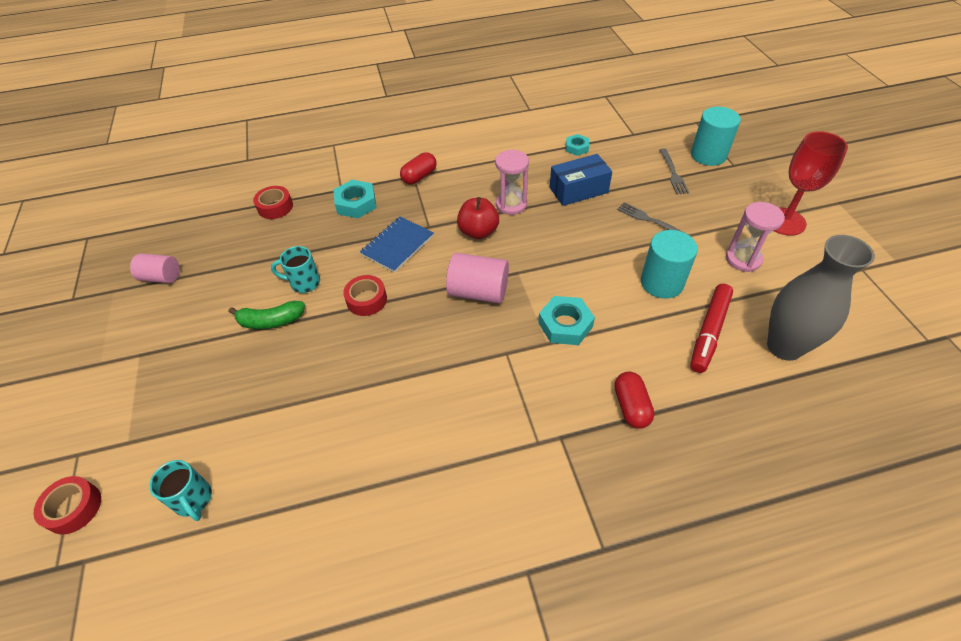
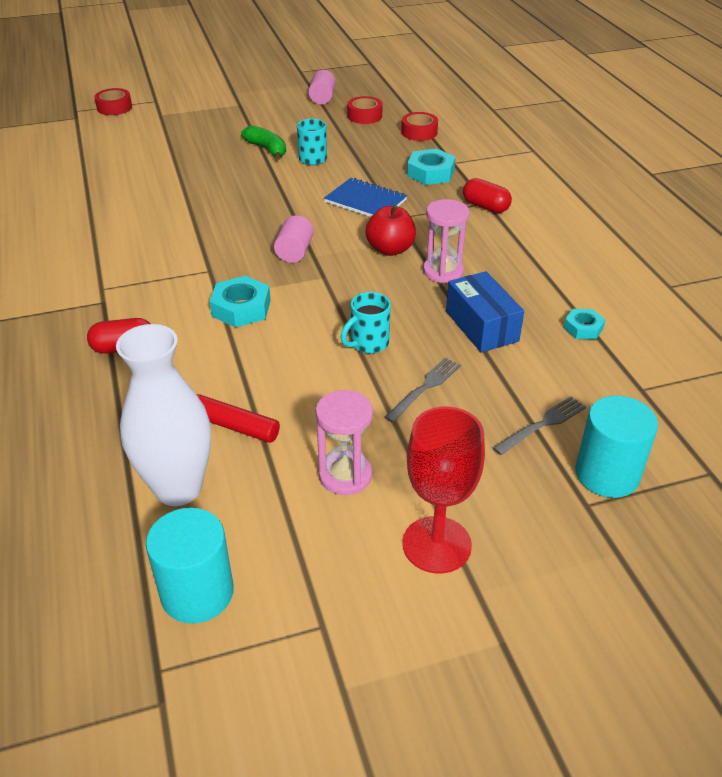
camera: 85 degrees right, 10 degrees down
turquoise mug [149,460,212,521] -> turquoise mug moved to [341,292,391,353]
green banana [229,301,305,329] -> green banana turned 150 degrees clockwise [241,126,286,160]
red tape [343,275,387,316] -> red tape moved to [347,96,383,124]
pink cylinder [446,253,509,304] -> pink cylinder [274,215,314,263], size x0.66
turquoise cylinder [641,230,698,299] -> turquoise cylinder moved to [146,508,234,624]
grey fork [660,148,689,194] -> grey fork turned 150 degrees clockwise [493,397,586,455]
grey vase [767,235,875,361] -> white vase [116,324,211,506]

